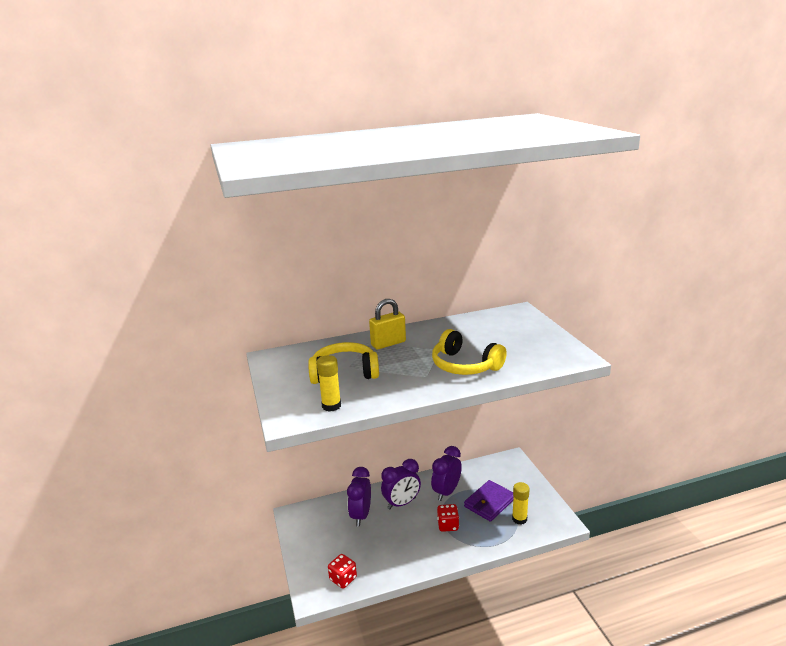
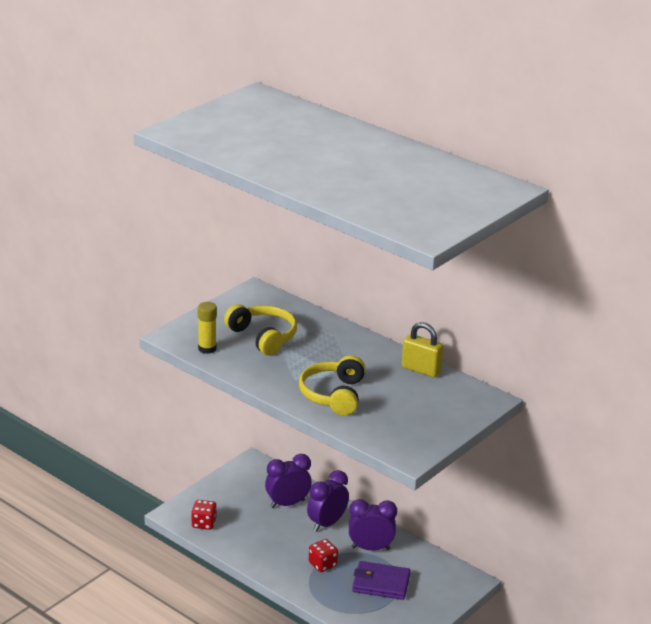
camera: 55 degrees right, 5 degrees up
yellow padlock [369,299,406,349] -> yellow padlock moved to [402,322,443,377]
purple clock [381,459,421,510] -> purple clock turned 105 degrees clockwise [307,470,349,532]
yellow glue stick [512,482,530,525] -> none

